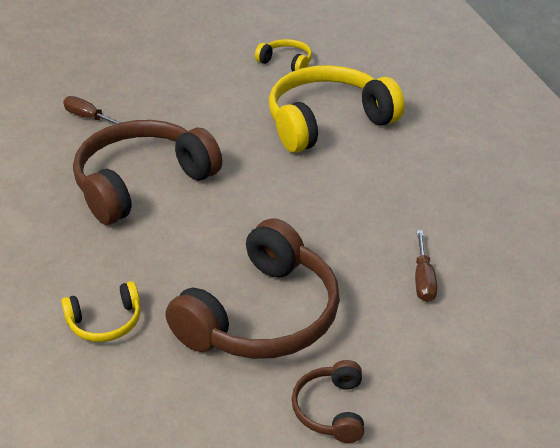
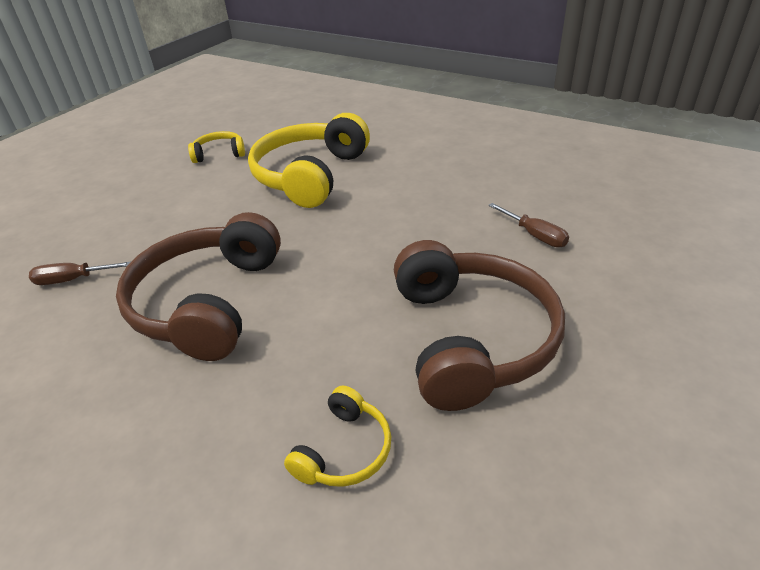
camera: 40 degrees left, 0 degrees up
brown headphones [292,360,364,443] -> none

